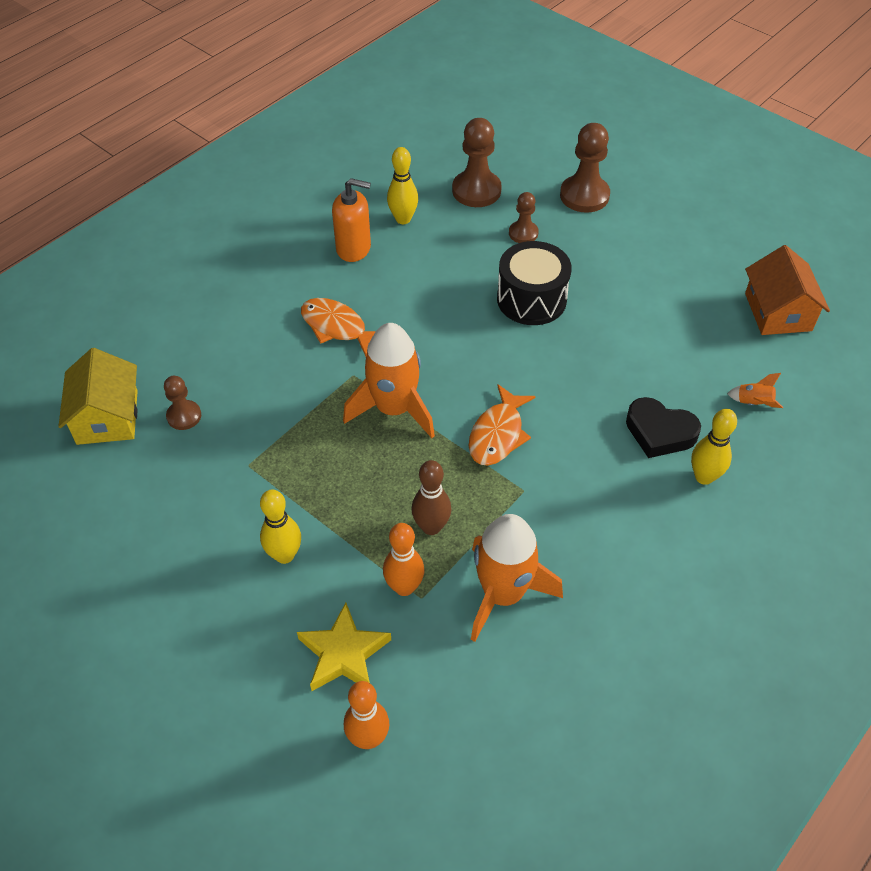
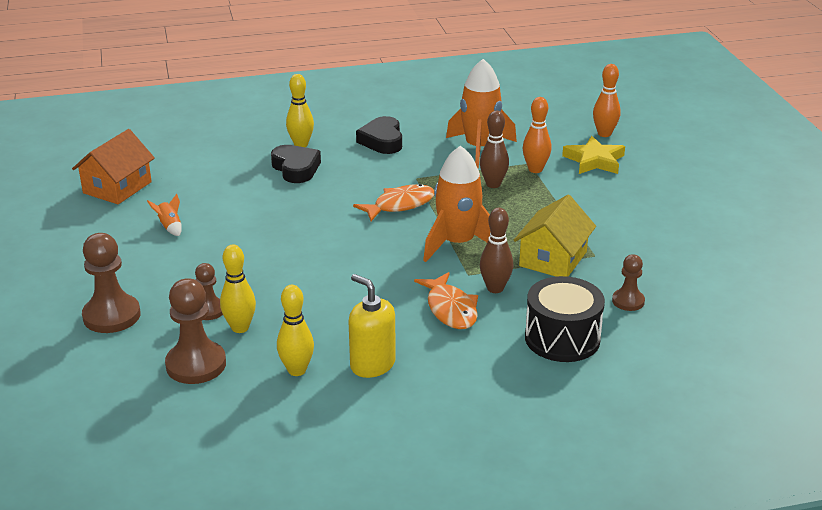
camera: 145 degrees left, 20 degrees down
yellow house [58,348,138,445] -> yellow house moved to [514,195,596,277]
yellow bowling pin [260,490,301,564] -> yellow bowling pin moved to [220,244,256,333]
orange soap dispenser [332,178,371,262] -> yellow soap dispenser [348,274,396,378]
black drum [497,241,572,325] -> black drum moved to [525,276,605,362]
orange rocket [727,373,783,408] -> orange rocket moved to [147,194,182,236]
none -> black heart [356,116,402,154]
none -> brown bowling pin [480,208,513,293]

